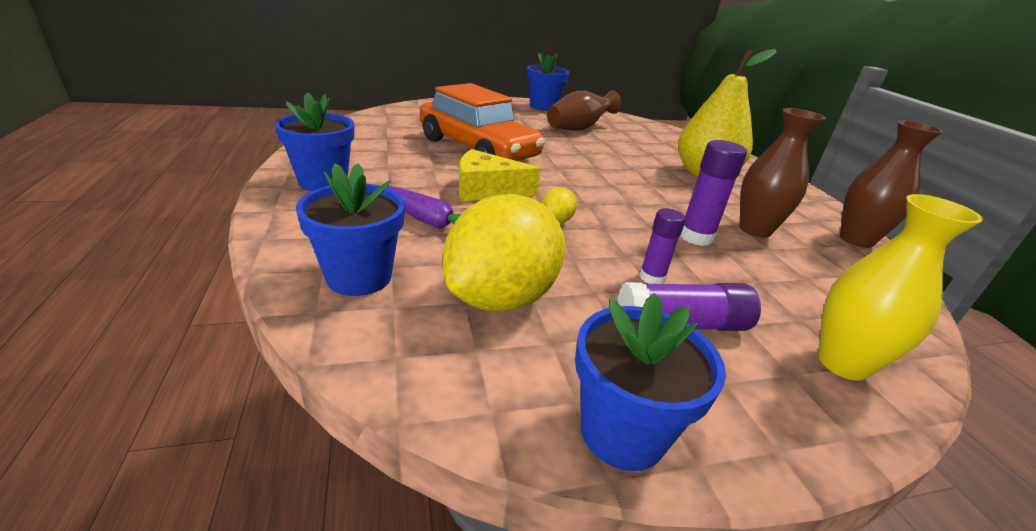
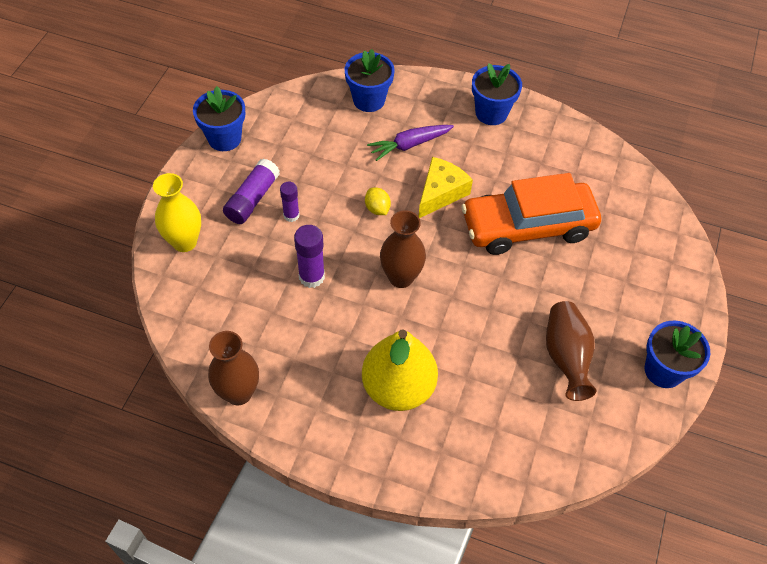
camera: 125 degrees right, 25 degrees up
yellow lemon [443,194,565,312] -> none
brown vase [739,108,825,238] -> brown vase moved to [380,210,426,288]

